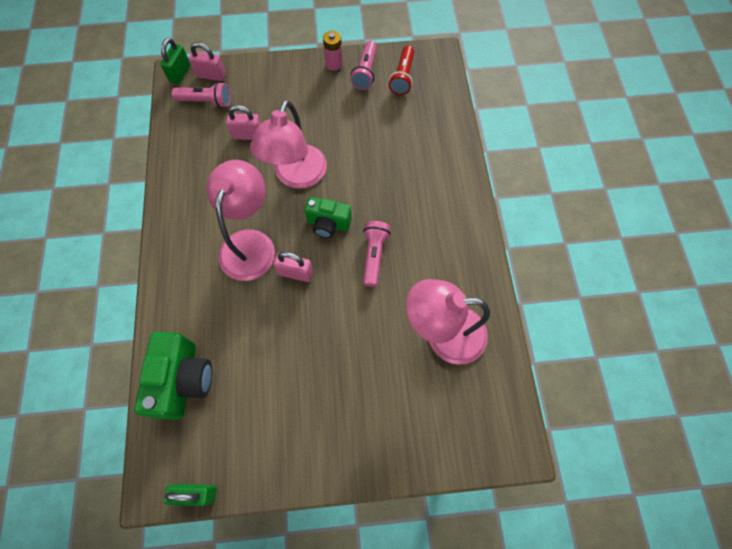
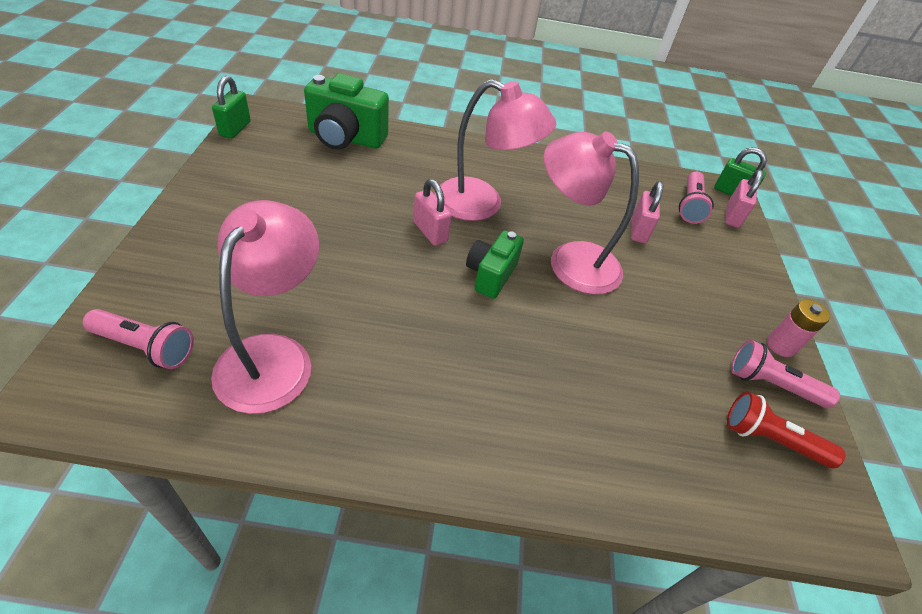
camera: 95 degrees right, 20 degrees down
pink padlock [274,252,313,282] -> pink padlock turned 60 degrees counterclockwise [413,179,452,246]
pink flashlight [363,221,390,287] -> pink flashlight moved to [83,309,194,369]

